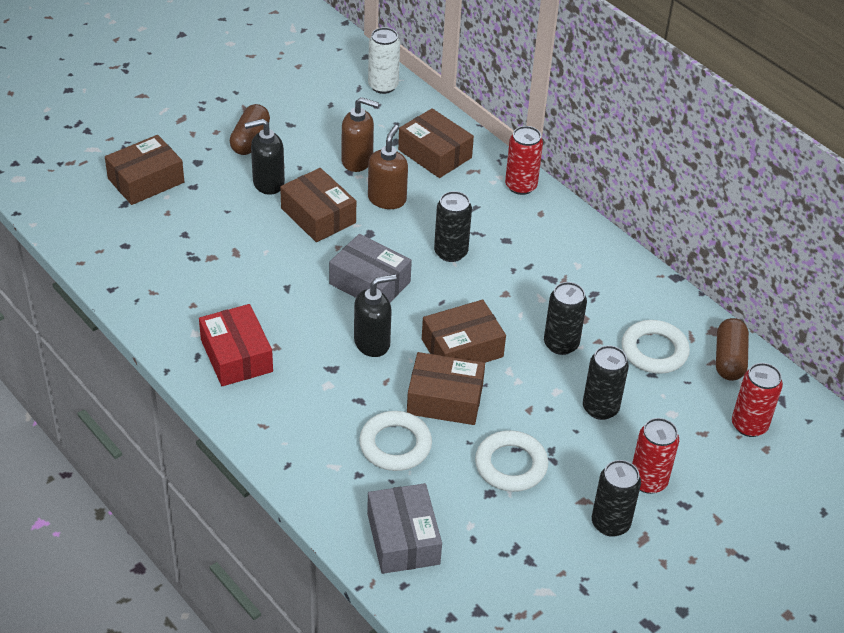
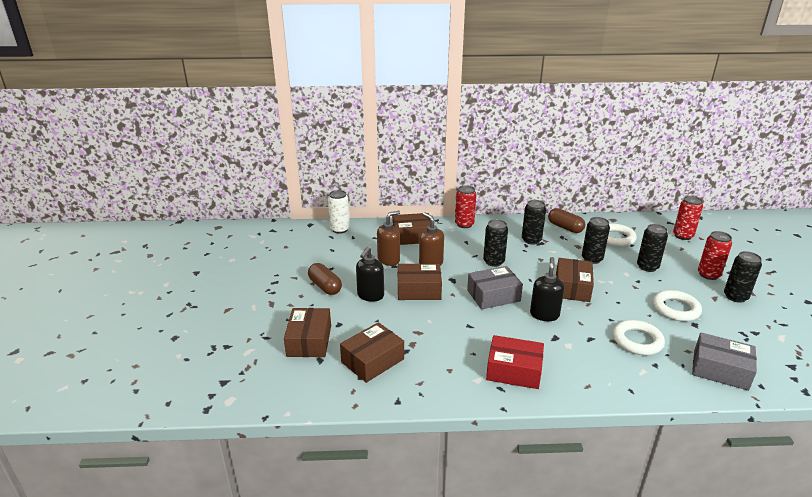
camera: 50 degrees left, 15 degrees down
brown box [407,352,485,425] -> brown box moved to [340,322,404,383]
brown capsule [716,318,749,381] -> brown capsule moved to [548,208,585,233]
none -> black can [522,200,546,245]

